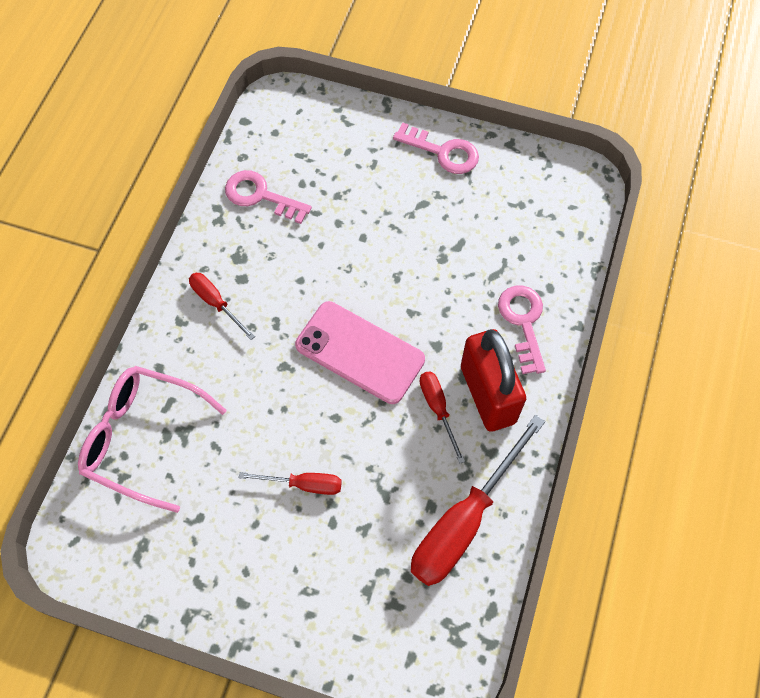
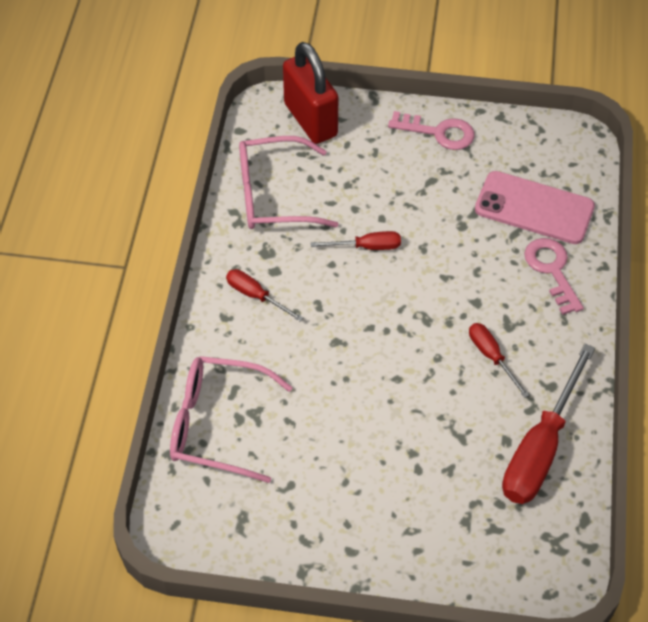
camera: 10 degrees left, 10 degrees down
pink key [225,170,312,224] -> pink glasses [239,136,339,229]
red screwdriver [239,472,342,495] -> red screwdriver moved to [311,231,401,250]
pink phone [295,301,425,404] -> pink phone moved to [475,171,595,244]
red padlock [461,329,526,432] -> red padlock moved to [283,42,338,144]

